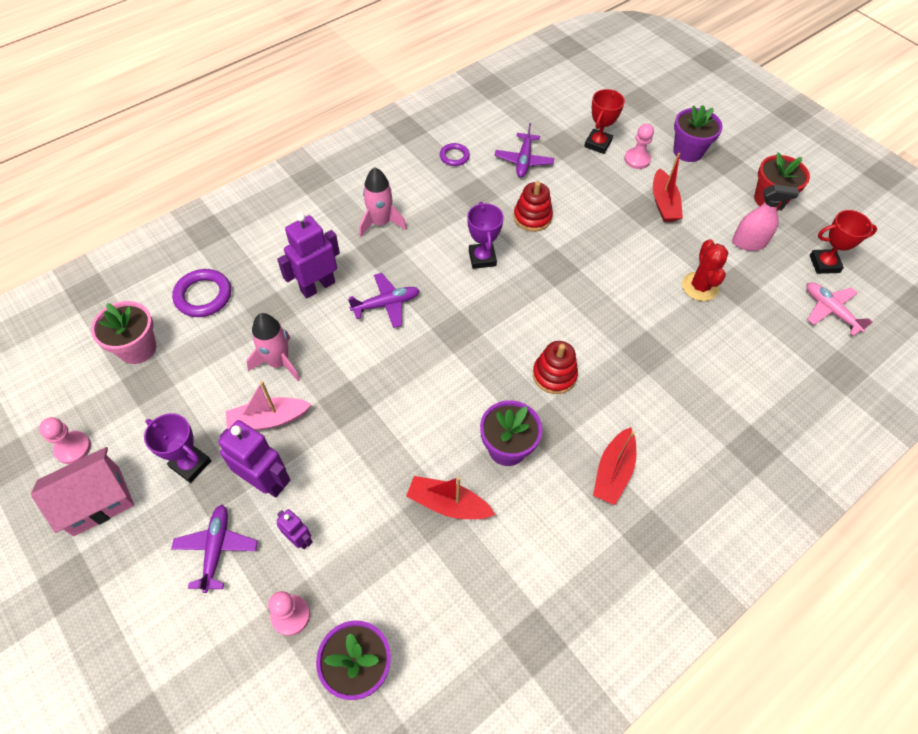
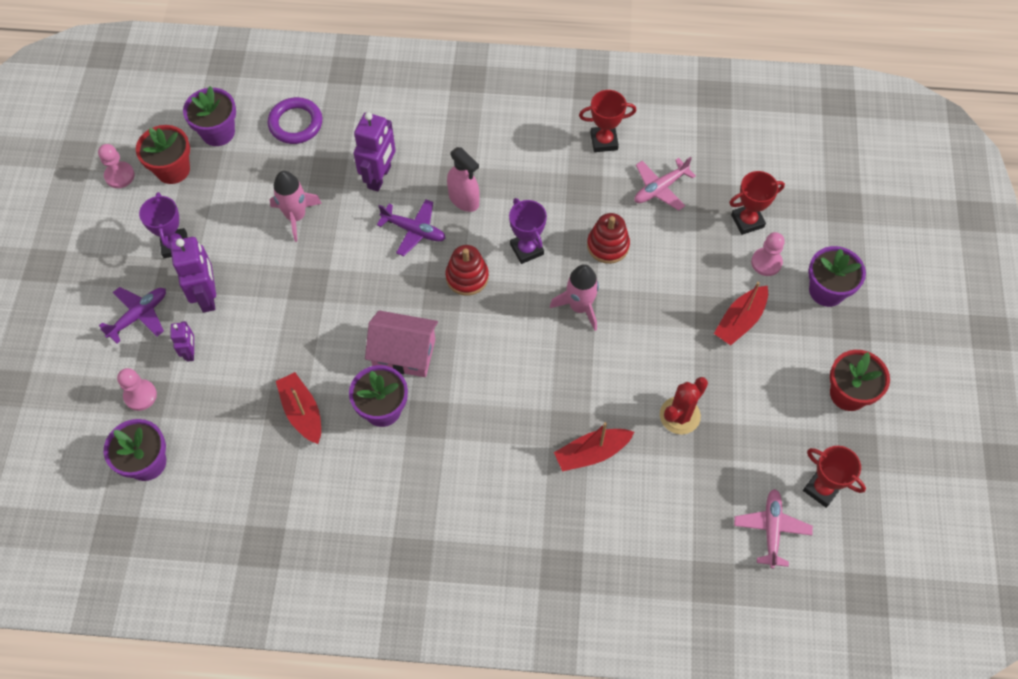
camera: 45 degrees right, 5 degrees up
pink house [31,447,134,537] -> pink house moved to [365,310,438,377]
pink flower pot [91,301,156,364] -> purple flower pot [183,86,236,146]
pink boat [226,381,312,430] -> none
purple robot [277,213,340,298] -> purple robot turned 105 degrees clockwise [354,112,396,192]
pink rocket [359,168,407,237] -> pink rocket moved to [550,264,599,331]
purple ring [440,143,470,166] -> red trophy [579,90,636,152]
purple trophy [467,202,504,269] -> purple trophy turned 60 degrees counterclockwise [509,198,547,264]
purple plane [495,123,554,177] -> pink plane [634,157,696,211]
red stacking toy [533,341,578,394] -> red stacking toy moved to [446,245,489,296]
red boat [593,427,636,505] -> red boat moved to [554,422,634,472]
pink spray bottle [732,184,799,251] -> pink spray bottle moved to [447,147,480,212]
none -> red flower pot [136,125,190,184]

